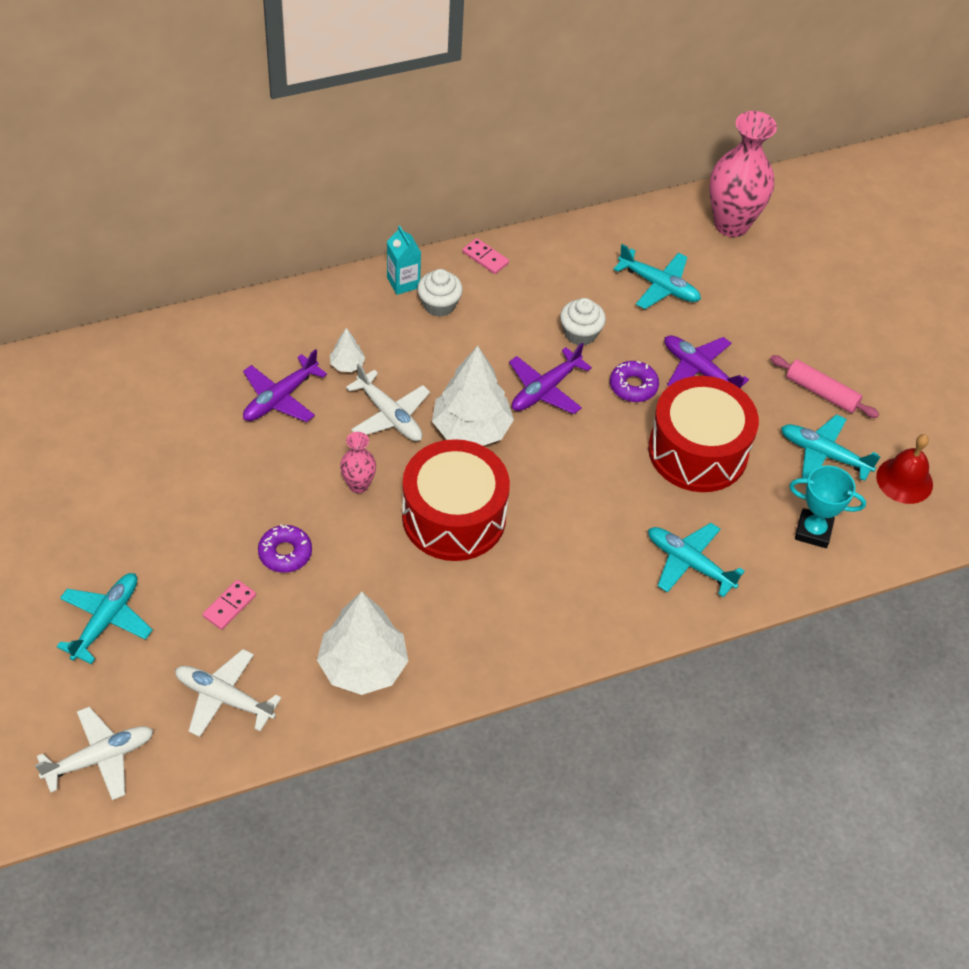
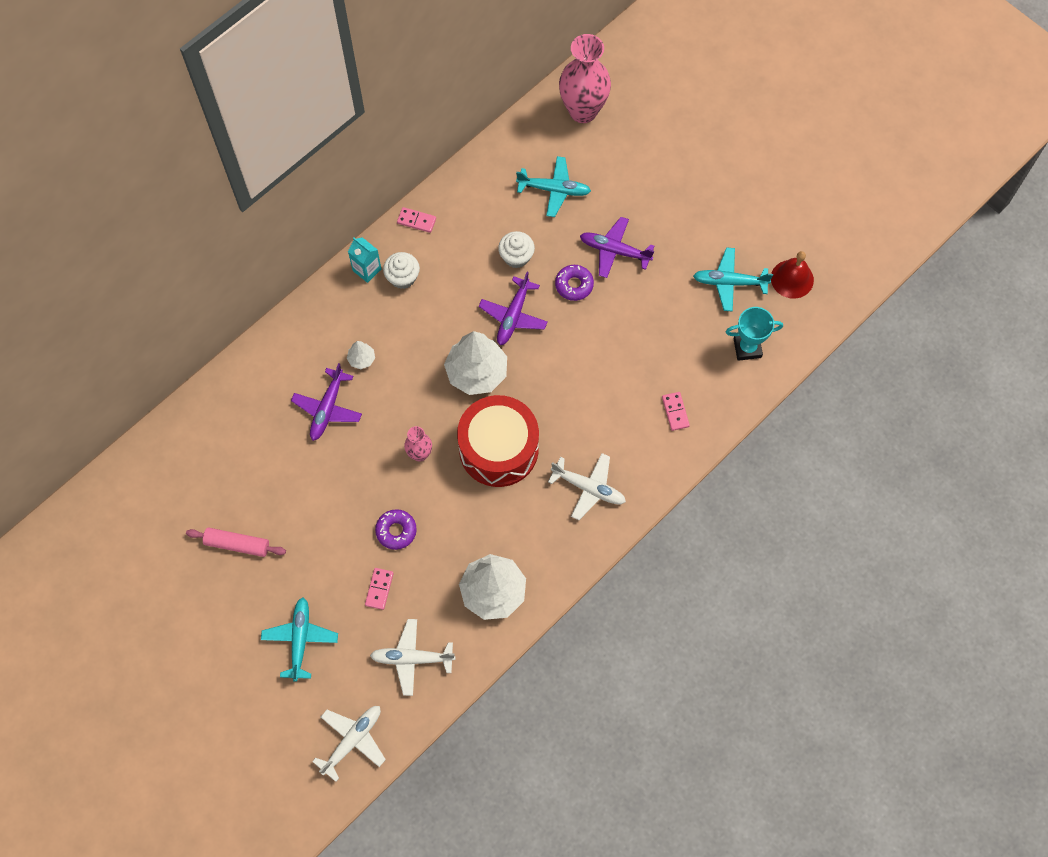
camera: 20 degrees left, 15 degrees up
white plane [346,363,430,441] -> white plane moved to [548,453,626,520]
red drum [648,376,759,492] -> none
turquoise plane [648,523,745,598] -> pink domino [662,392,690,431]
pink rolling pin [770,355,879,418] -> pink rolling pin moved to [186,528,286,557]

